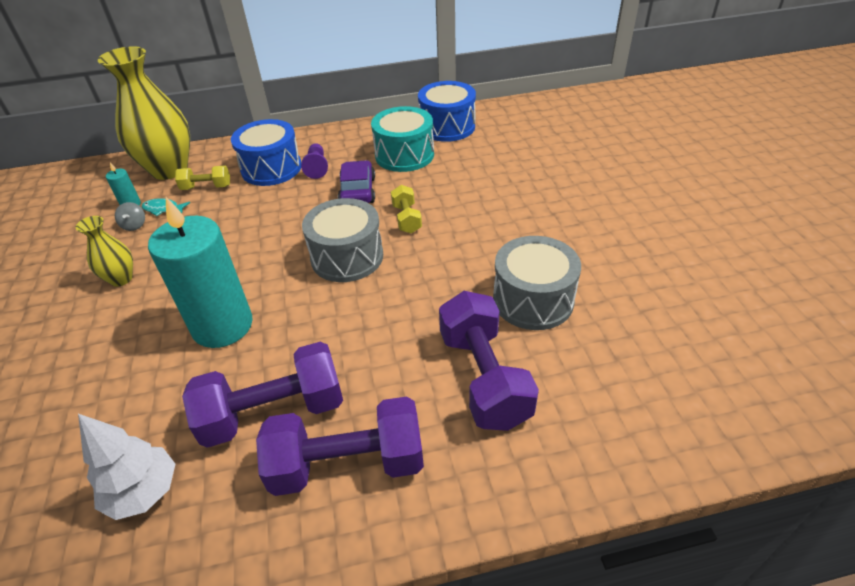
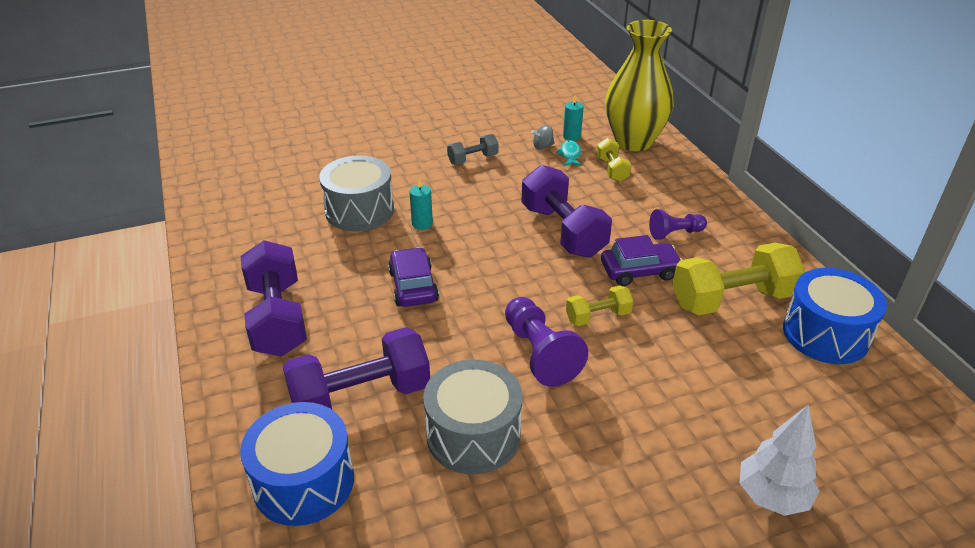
camera: 80 degrees right, 5 degrees down
yellow vase [75,216,133,287] -> grey dumbbell [447,134,498,165]
white tree [78,414,175,520] -> white tree moved to [740,404,820,516]
turquoise candle [148,197,253,348] -> turquoise candle [409,178,433,230], size x0.40
purple dumbbell [182,342,343,448] -> purple dumbbell moved to [521,165,612,258]
blue drum [231,119,301,186] -> blue drum moved to [240,402,354,526]
grey drum [302,198,383,282] -> grey drum moved to [319,155,394,231]
turquoise drum [371,106,434,172] -> yellow dumbbell [672,243,805,315]
none -> purple car [388,247,439,307]
none -> purple pawn [505,297,588,387]

